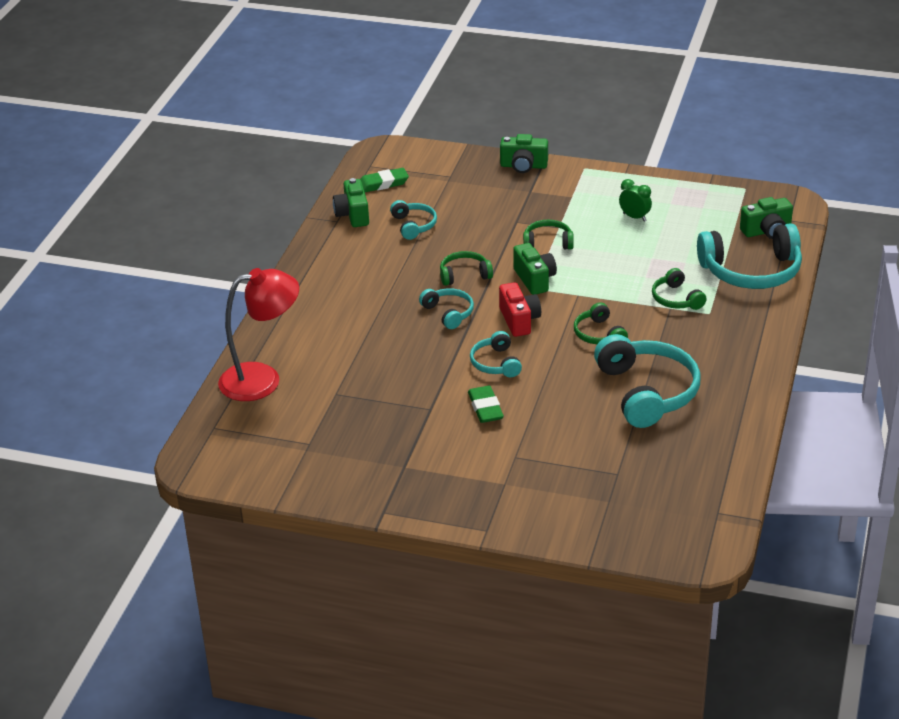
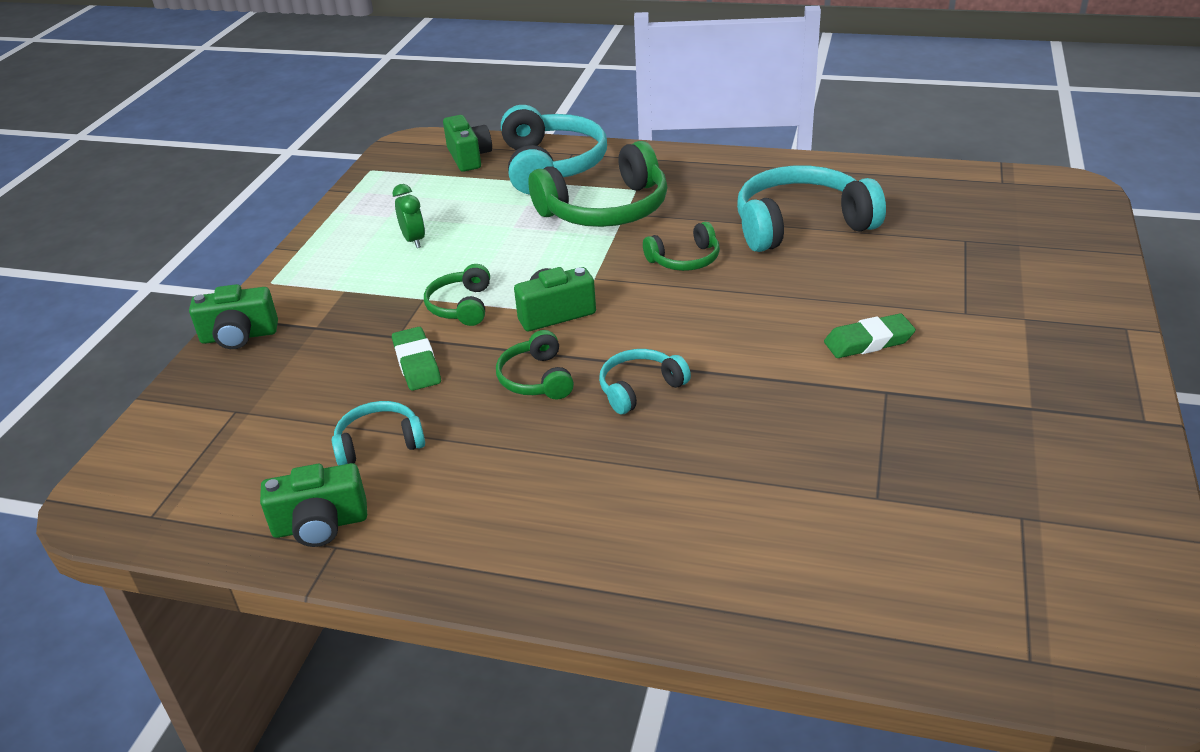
camera: 90 degrees left, 0 degrees up
red lamp [218,268,299,401] -> none
green eraser [360,168,409,192] -> green eraser moved to [392,327,441,391]
turquoise headphones [470,331,522,377] -> none
red camera [499,282,541,337] -> none
green camera [500,134,548,173] -> green camera turned 75 degrees clockwise [189,284,278,349]
green clock [619,179,652,222] -> green clock turned 120 degrees clockwise [392,184,425,248]
green headphones [652,268,707,310] -> green headphones [528,141,667,227], size x1.94

